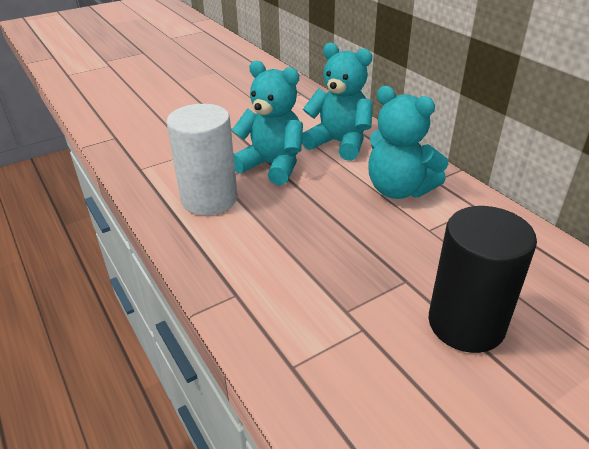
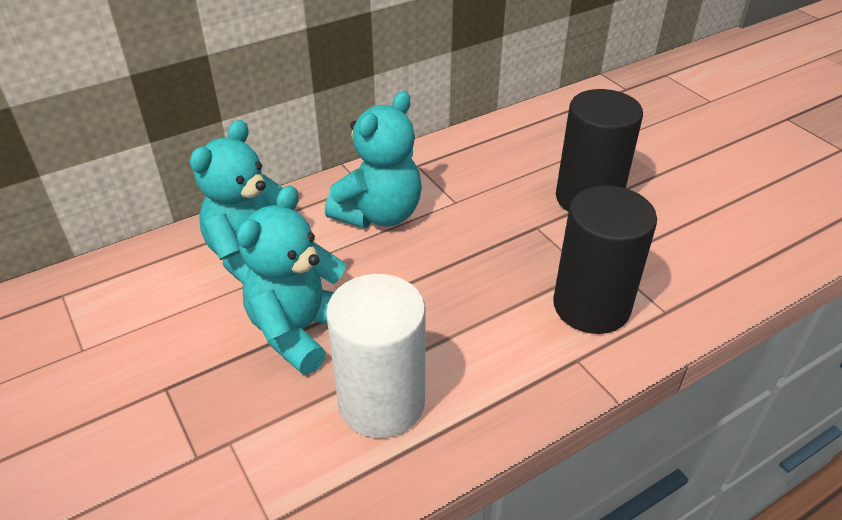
camera: 90 degrees left, 5 degrees up
none -> black cylinder [553,185,657,334]

